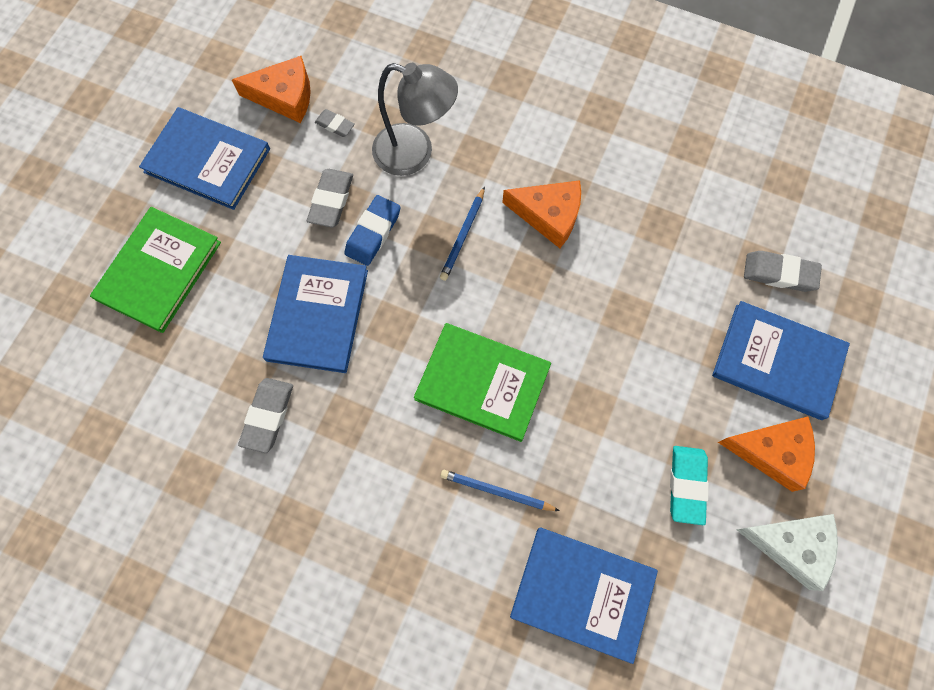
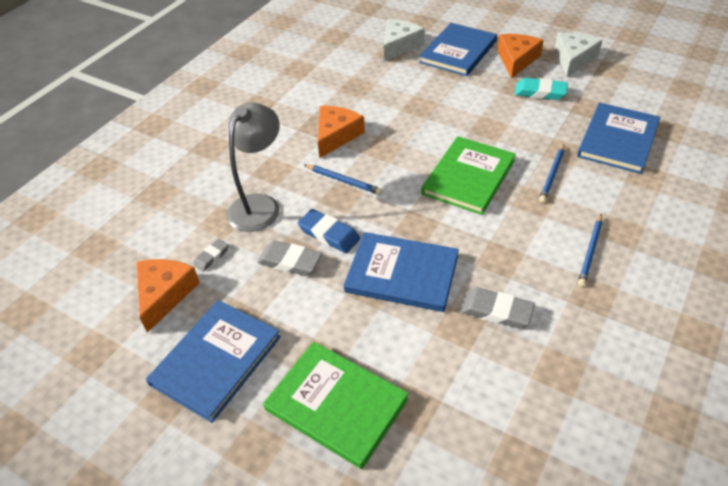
camera: 80 degrees left, 25 degrees down
grey eraser [744,251,822,292] -> white cheese [384,19,425,61]
none -> blue pencil [578,214,602,287]

